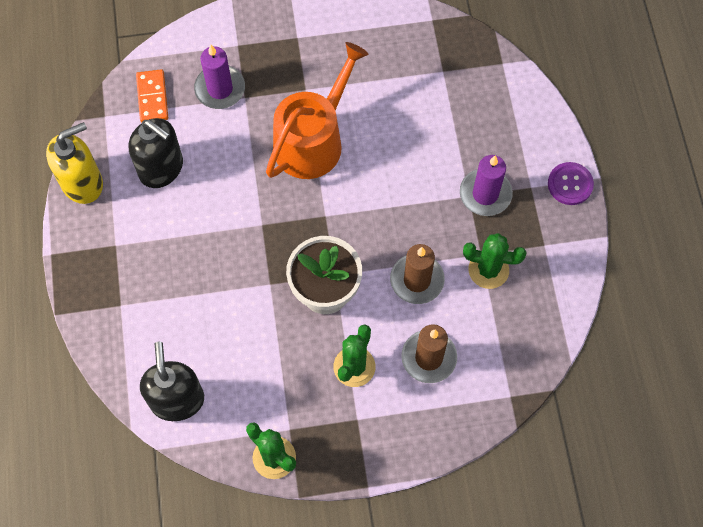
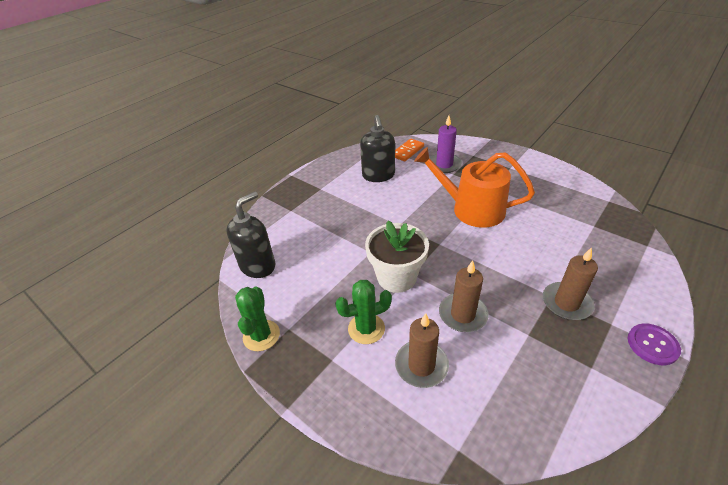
camera: 50 degrees right, 25 degrees down
yellow soap dispenser [46,122,103,204] -> none
orange watering can [266,42,369,179] -> orange watering can turned 150 degrees counterclockwise [414,147,535,228]
purple candle [460,155,513,216] -> brown candle [543,247,598,320]
green cactus [463,233,526,289] -> none

